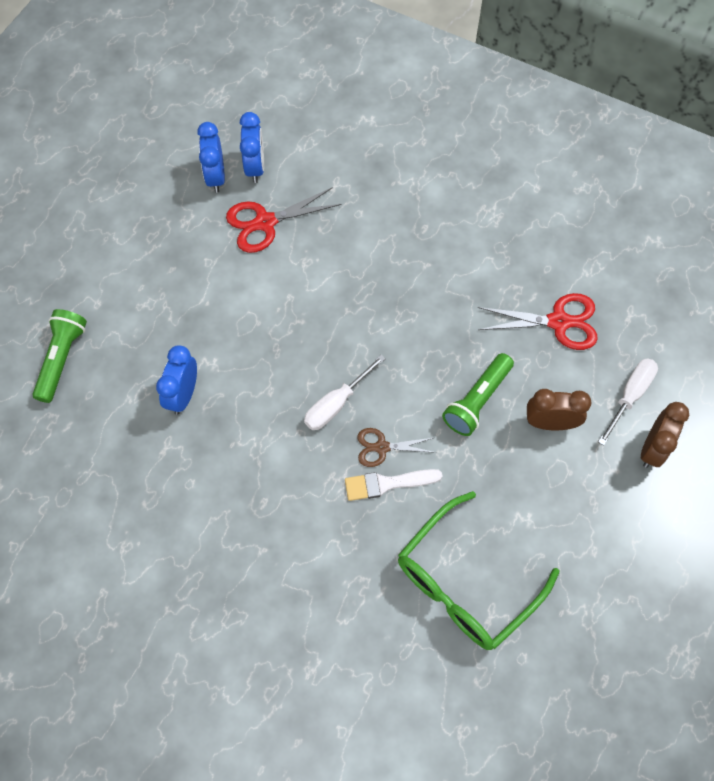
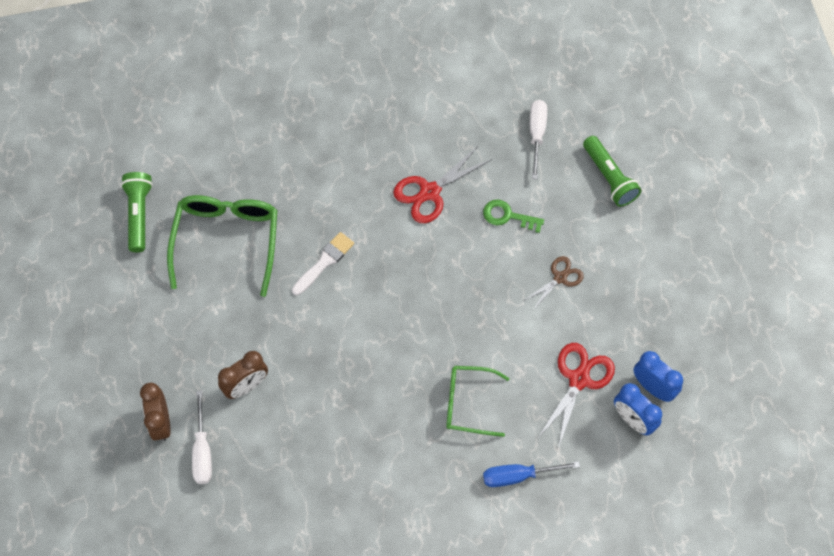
camera: 140 degrees right, 0 degrees up
blue clock [156,345,197,415] -> green key [483,200,544,233]
white screwdriver [304,354,386,430] -> white screwdriver moved to [530,100,547,179]
brown scissors [358,428,436,467] -> brown scissors moved to [523,256,584,310]
green flashlight [442,353,514,436] -> green flashlight moved to [121,172,153,252]
red scissors [477,293,598,350] -> red scissors moved to [393,145,492,223]
none -> green glasses [446,366,510,437]
none -> blue screwdriver [483,461,580,487]

